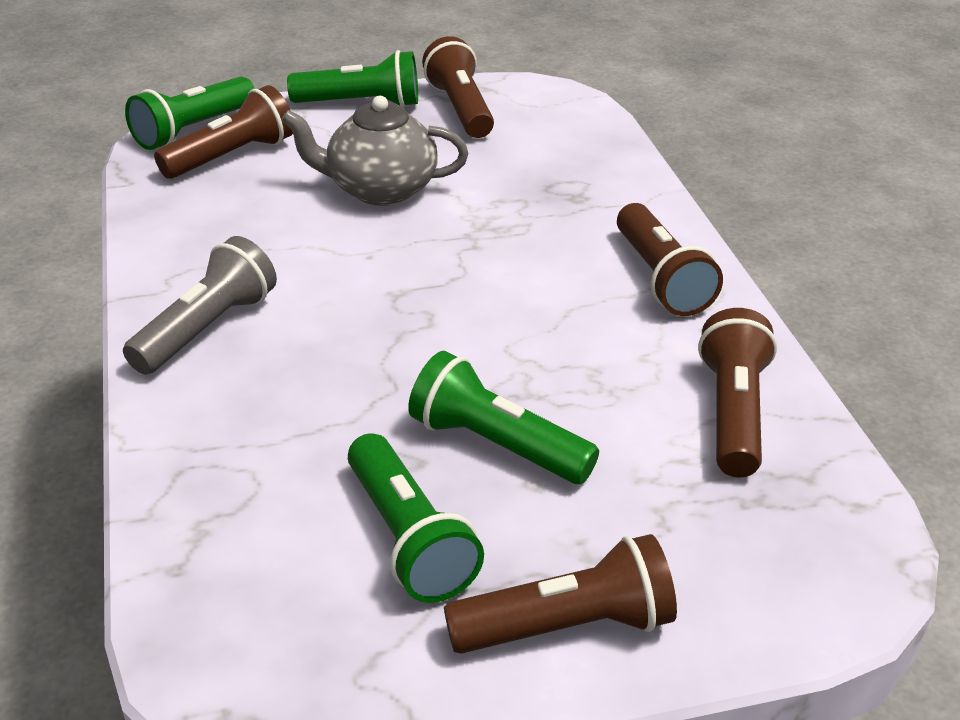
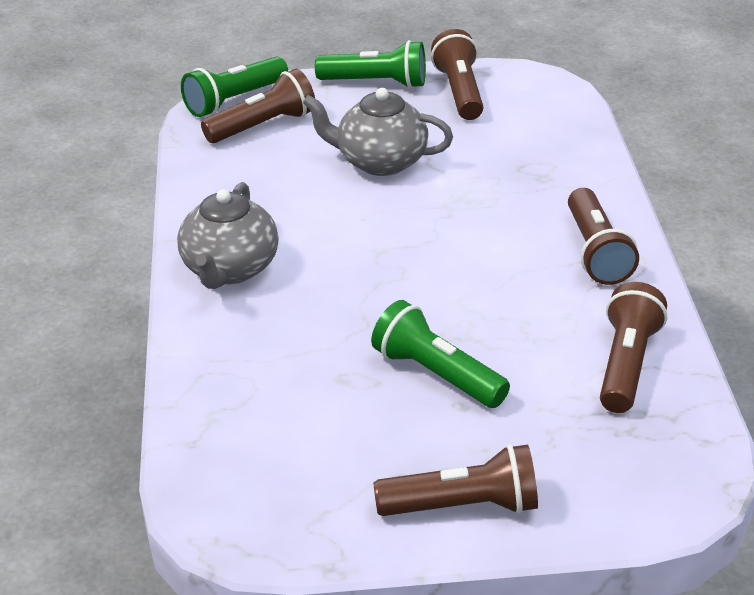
camera: 10 degrees right, 0 degrees up
grey flashlight [123,236,277,375] -> grey teapot [177,182,279,289]
green flashlight [348,433,484,603] -> none

